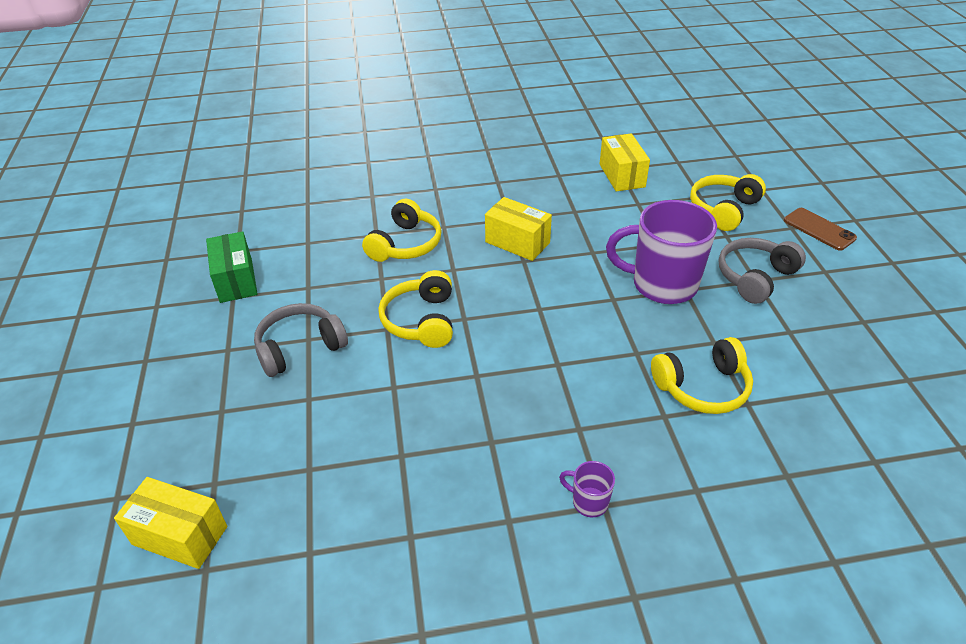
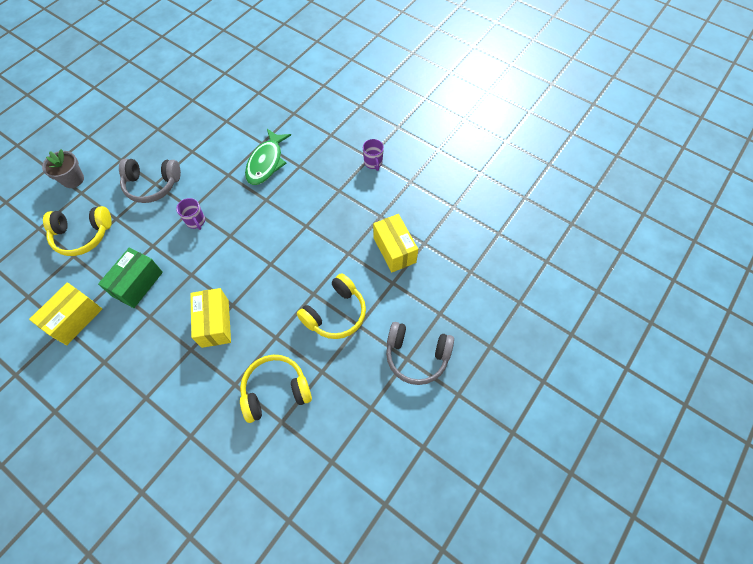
camera: 135 degrees left, 20 degrees up
yellow box [114,477,227,569] -> yellow box moved to [373,214,418,272]
green box [206,231,258,303] -> green box moved to [98,247,163,308]
purple mug [606,200,717,304] -> purple mug [176,198,205,230], size x0.43
yellow headphones [651,337,753,414] -> green fish [245,129,291,185]
brown phone [784,208,857,251] -> grey flower pot [42,149,84,188]

